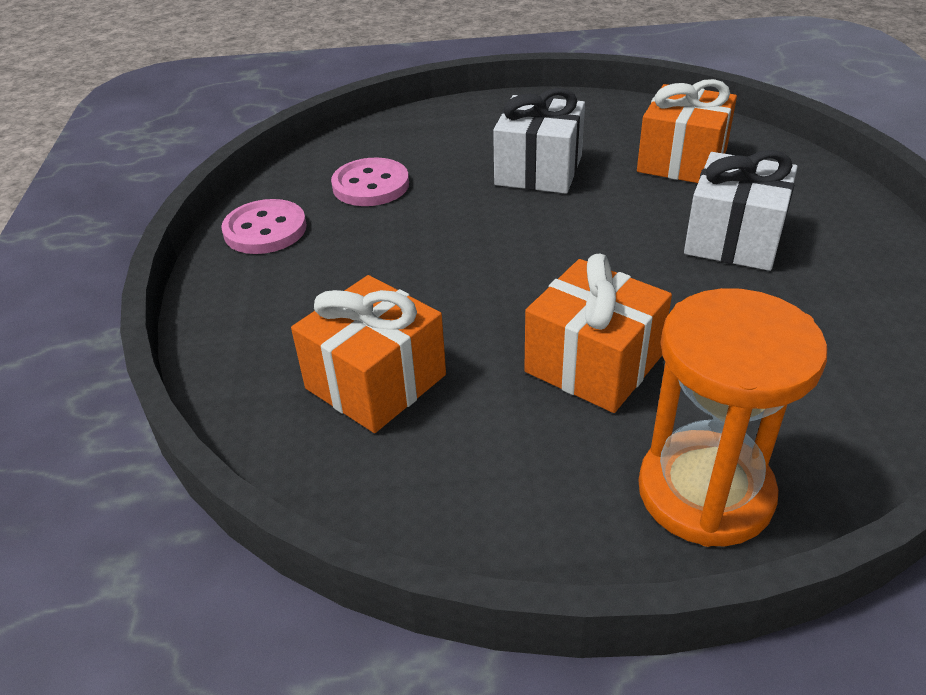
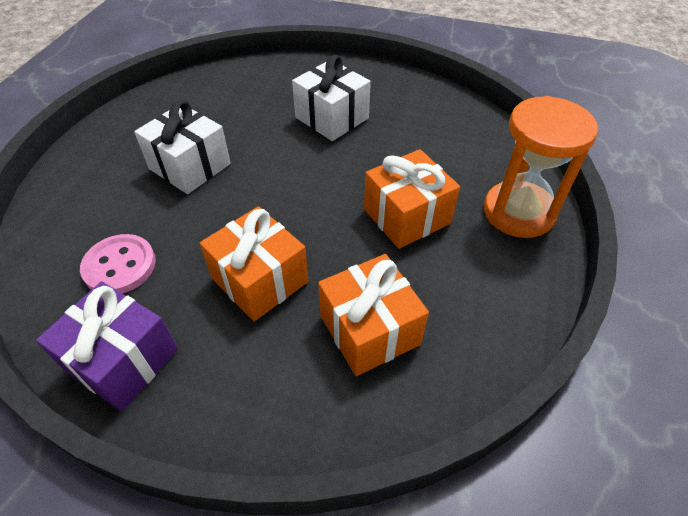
camera: 70 degrees left, 10 degrees up
pink button [221,199,307,254] -> purple gift [36,281,178,411]
orange gift [637,79,737,183] -> orange gift moved to [200,206,308,321]

